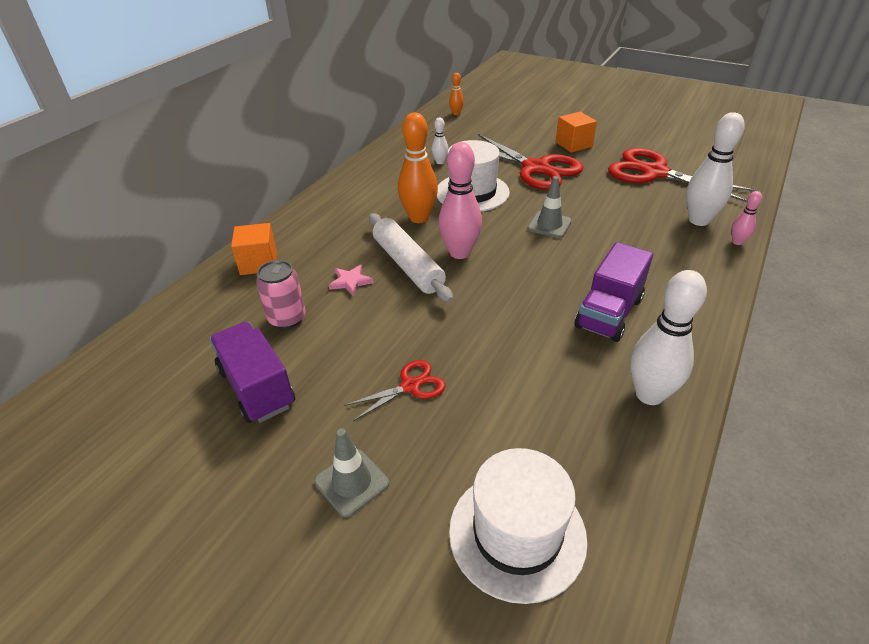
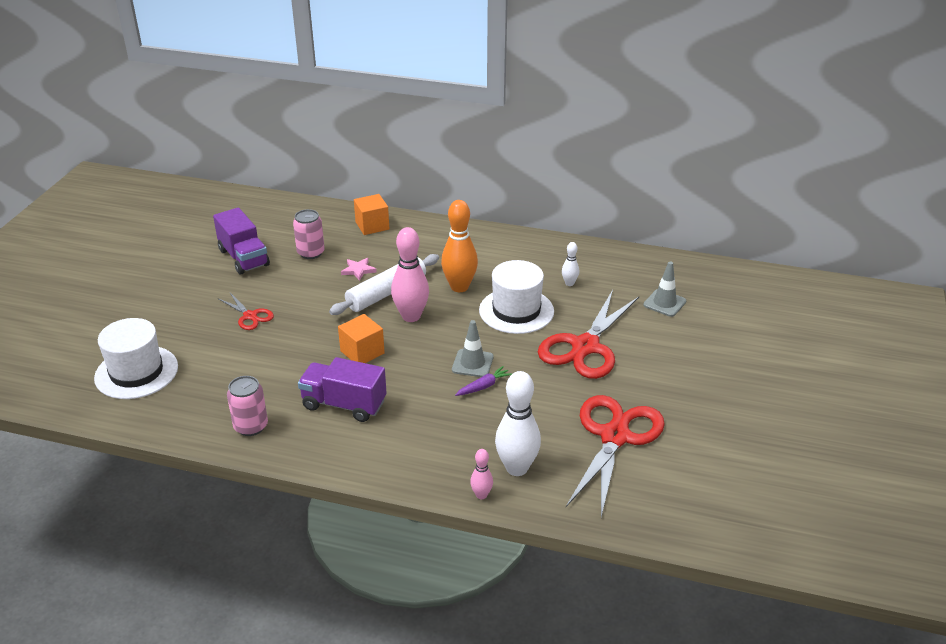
camera: 75 degrees right, 5 degrees down
purple truck [210,322,295,423] -> purple truck turned 105 degrees clockwise [213,208,270,275]
grey traffic cone [314,428,389,517] -> grey traffic cone moved to [643,262,686,317]
orange bowling pin [449,73,464,115] -> none
orange cube [555,112,597,153] -> orange cube moved to [338,314,385,363]
white bowling pin [630,270,707,405] -> pink can [227,376,268,436]
none -> purple carrot [455,366,512,396]

